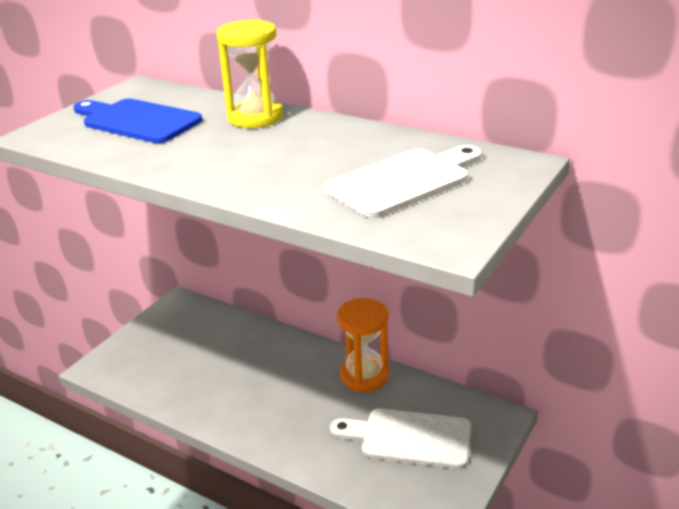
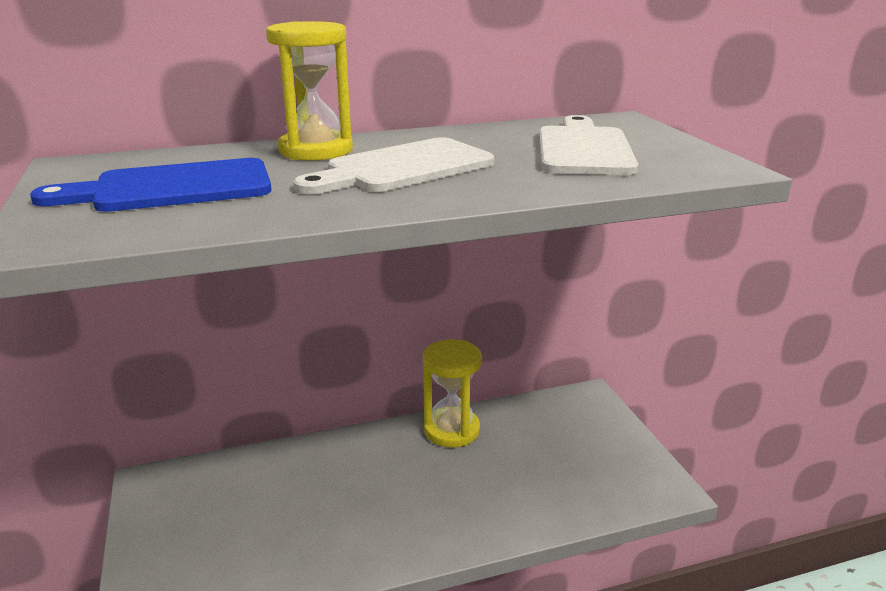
camera: 50 degrees left, 5 degrees down
white cutting board [330,408,471,469] -> white cutting board moved to [293,137,494,194]
orange hourglass [337,298,389,392] -> yellow hourglass [423,339,482,448]

